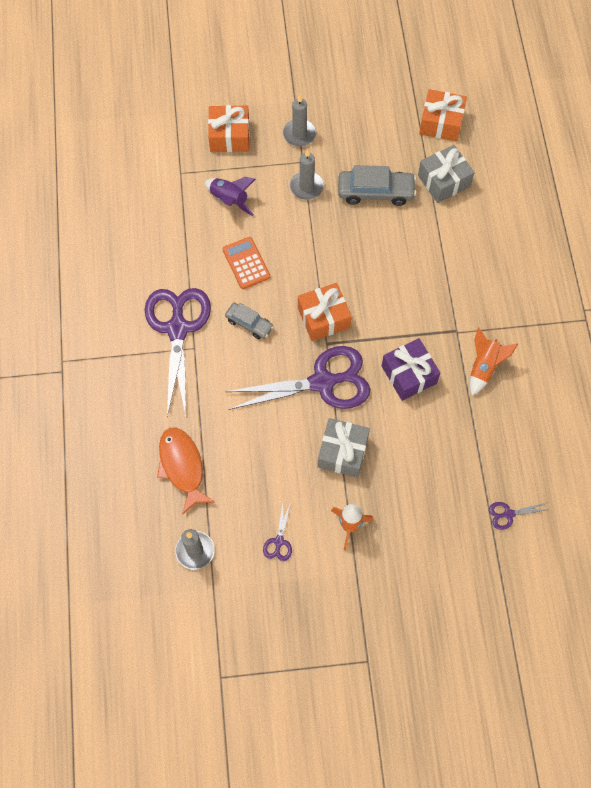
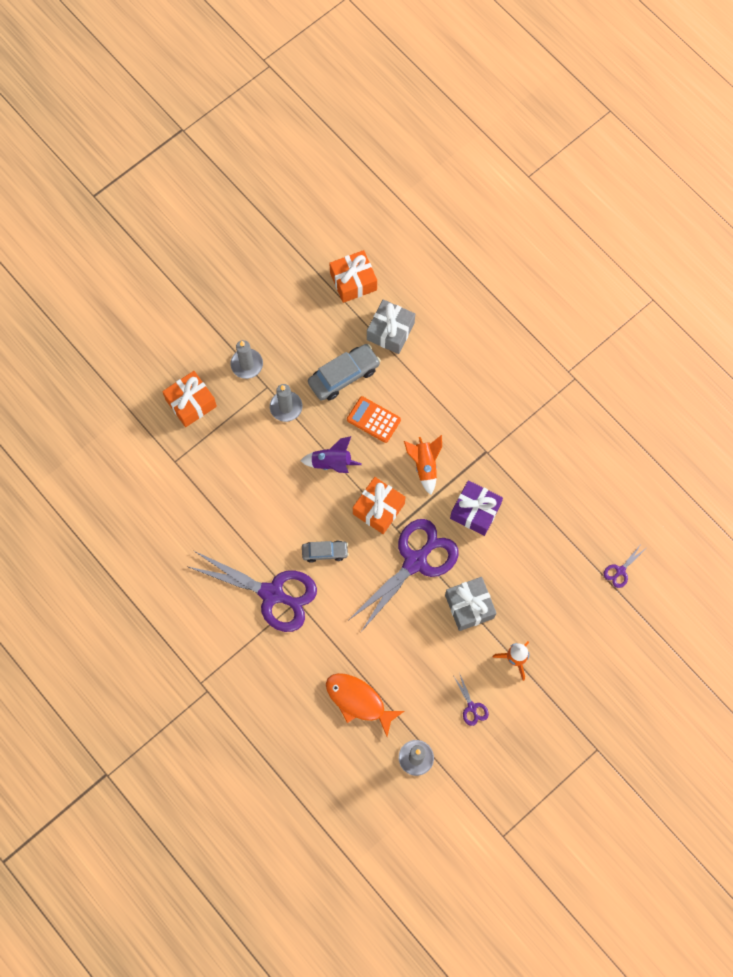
camera: 35 degrees left, 5 degrees up
purple scissors [145,288,211,416] -> purple scissors turned 150 degrees clockwise [186,551,317,632]
purple rocket [205,176,256,216] -> purple rocket moved to [300,436,362,473]
orange calculator [223,237,270,289] -> orange calculator moved to [347,396,401,443]
orange rocket [470,327,518,395] -> orange rocket moved to [404,435,442,495]

